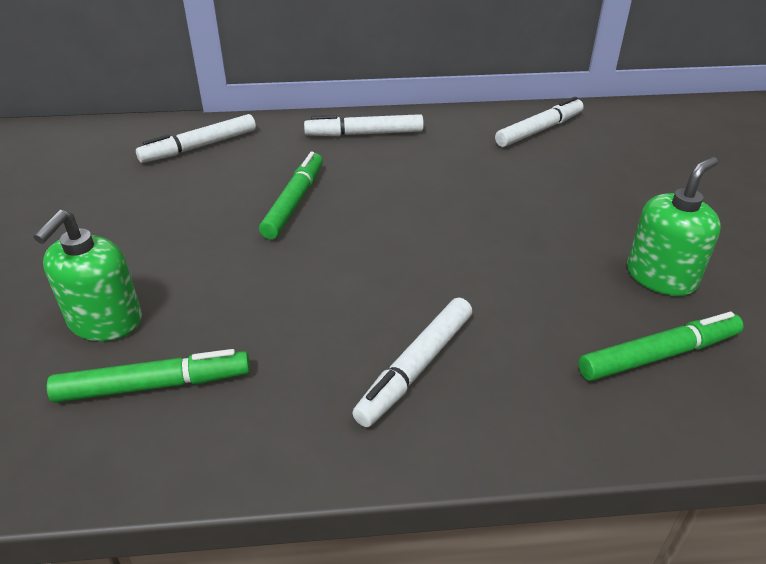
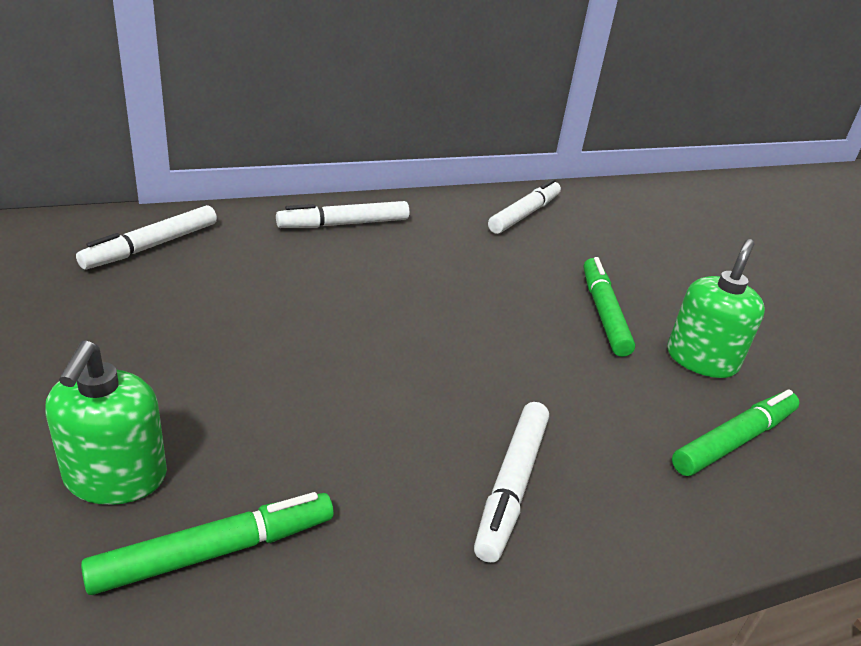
camera: 20 degrees left, 5 degrees down
green marker [259,152,323,239] -> green marker moved to [583,257,635,357]

